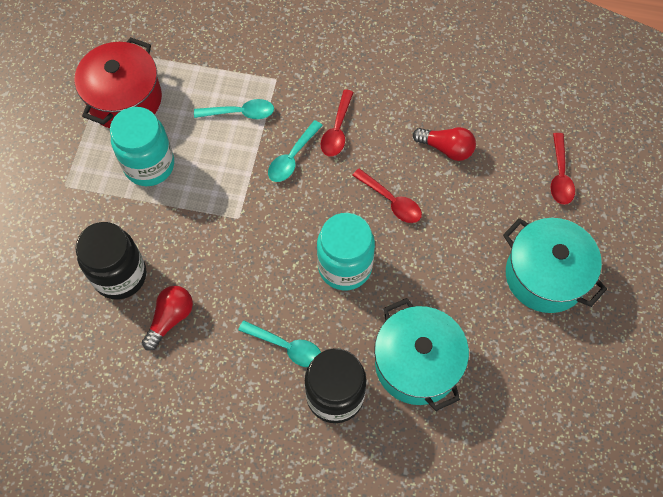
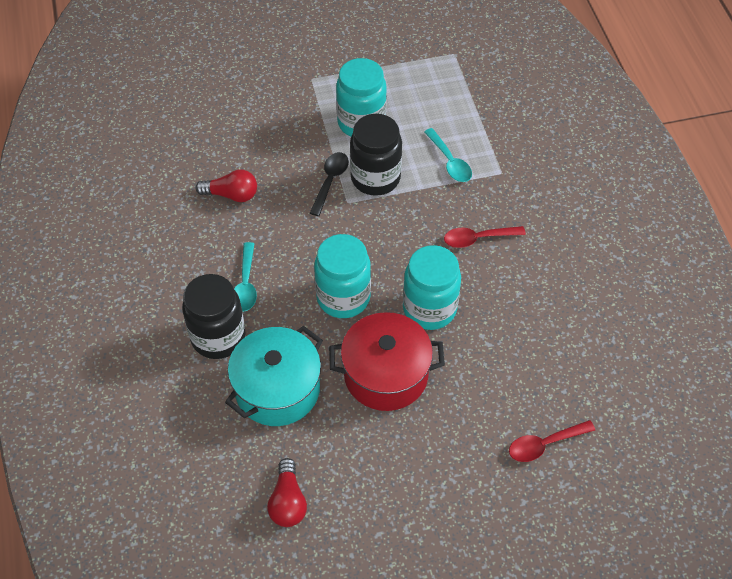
camera: 65 degrees right, 10 degrees down
red pot [75,37,162,128] -> red pot moved to [329,312,445,411]
black jar [75,222,146,300] -> black jar moved to [350,114,402,196]
turquoise spoon [268,120,323,182] -> none
red spoon [352,168,422,223] -> turquoise jar [403,245,461,330]
red light bulb [413,127,476,161] -> red light bulb moved to [267,458,307,527]
turquoise pot [503,218,607,313] -> none
none -> black spoon [310,152,349,216]

